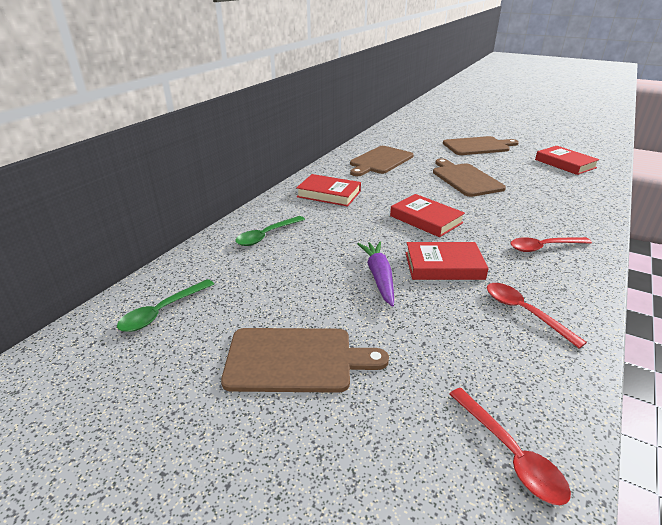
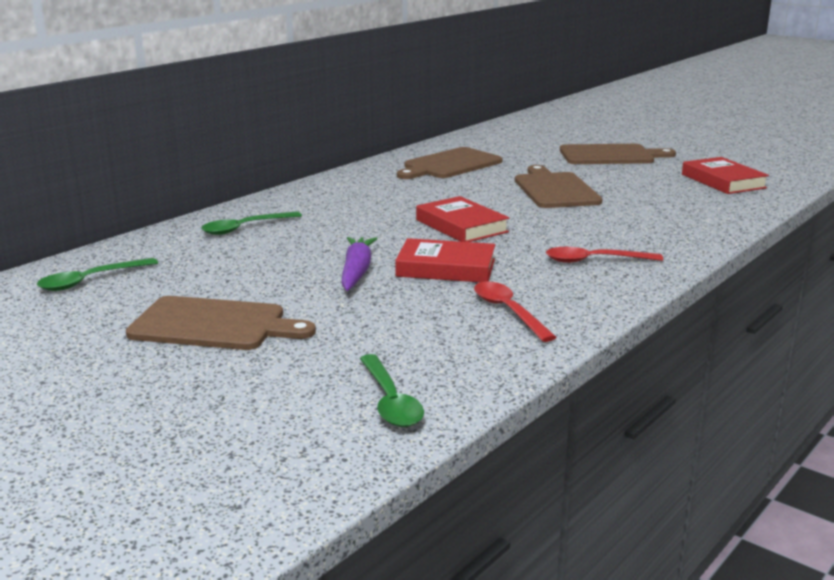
camera: 10 degrees right, 10 degrees down
red book [296,174,361,207] -> none
red spoon [449,388,571,505] -> green spoon [359,354,424,427]

